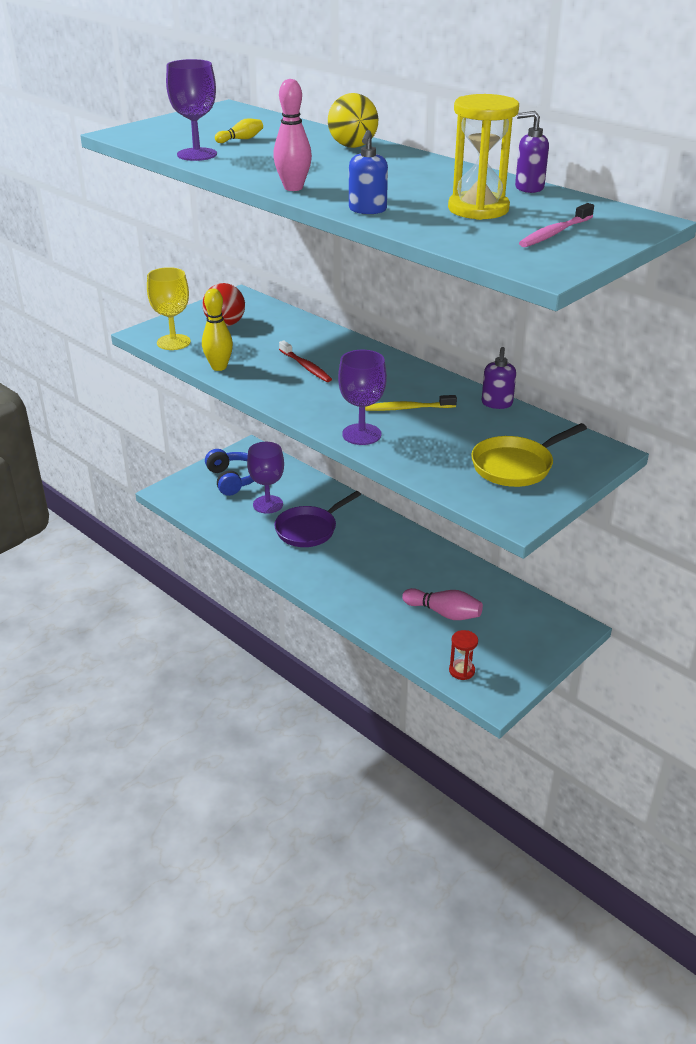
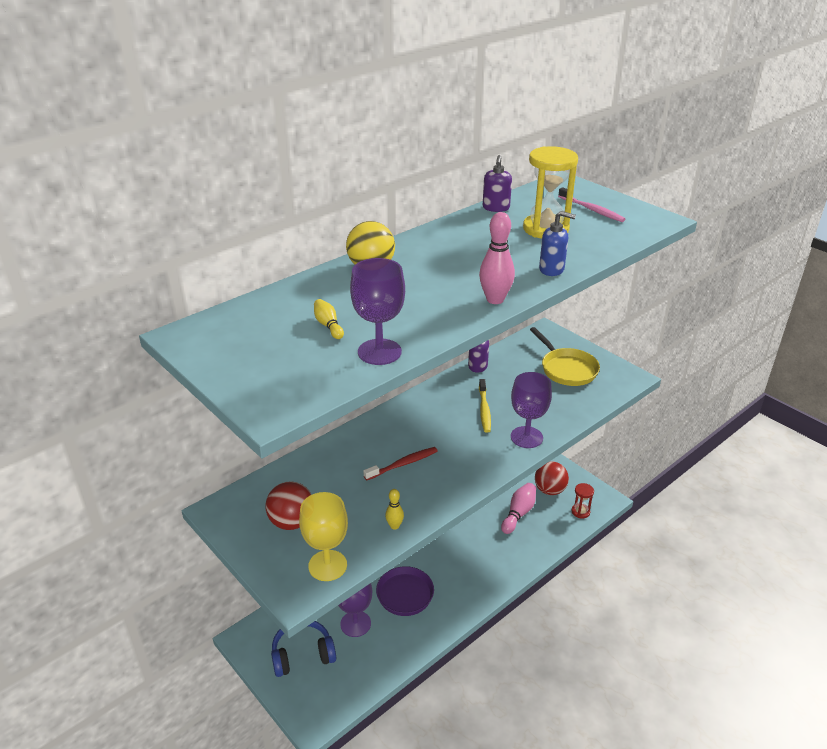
camera: 85 degrees left, 0 degrees up
yellow bowling pin [202,288,233,371] -> yellow bowling pin [385,489,404,530], size x0.58
none -> red ball [535,461,569,495]

